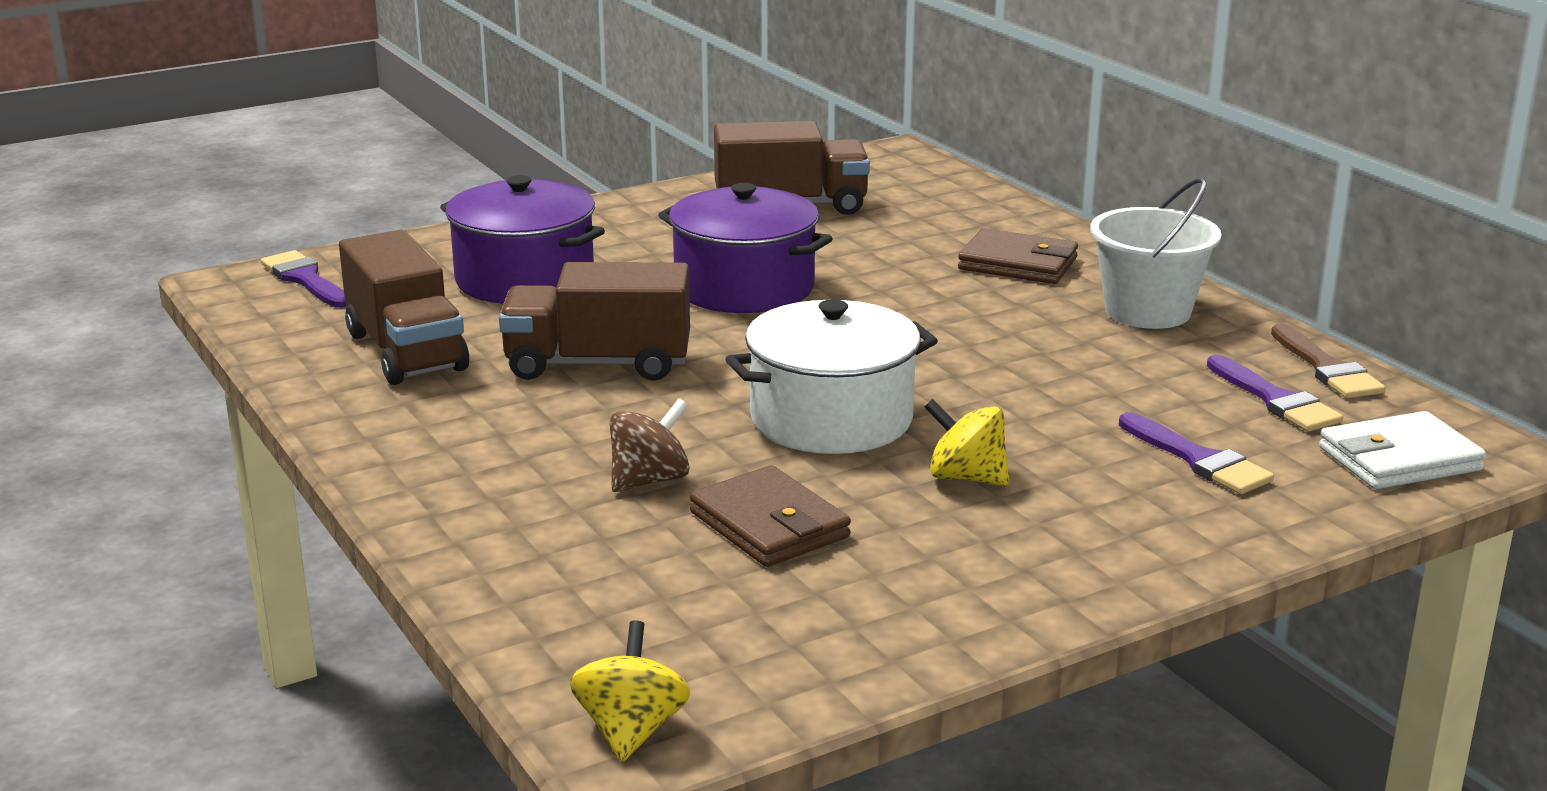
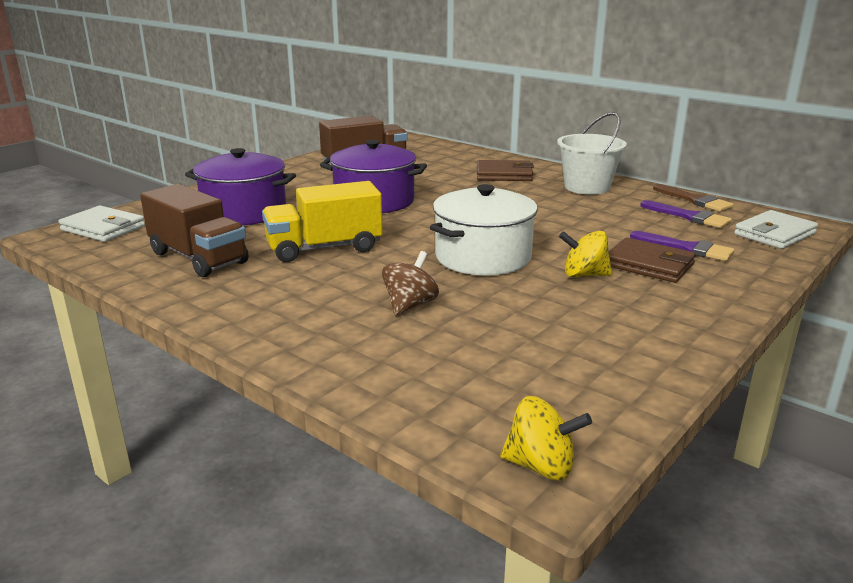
camera: 20 degrees left, 0 degrees up
purple brush [261,250,346,308] -> white wallet [59,206,145,242]
brown truck [499,262,690,381] -> yellow truck [262,181,383,262]
yellow spinning top [570,620,690,762] -> yellow spinning top turned 120 degrees clockwise [500,396,592,480]
brown wallet [690,466,851,567] -> brown wallet moved to [609,237,696,283]

